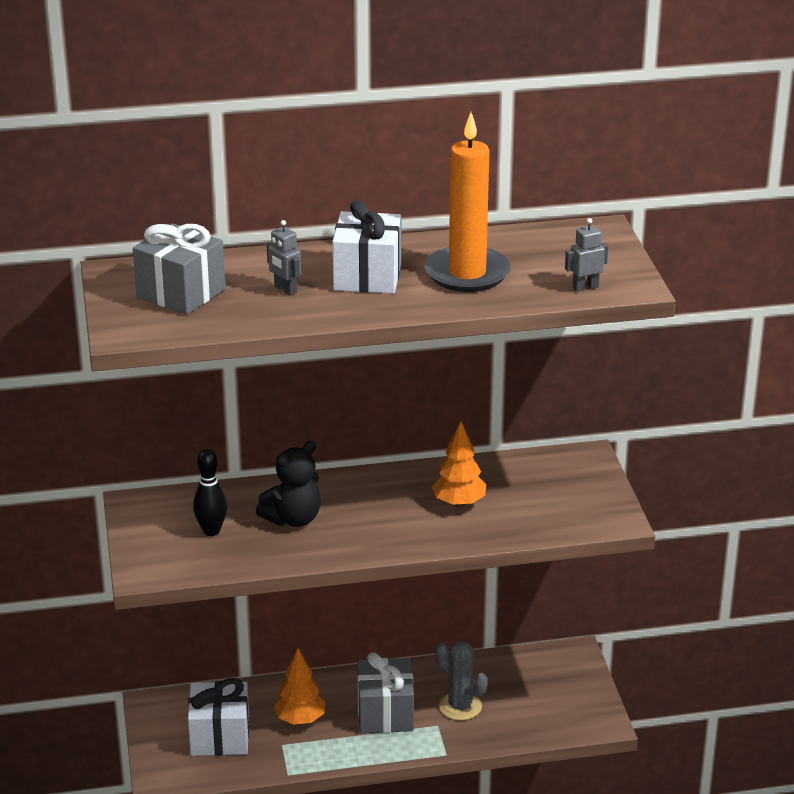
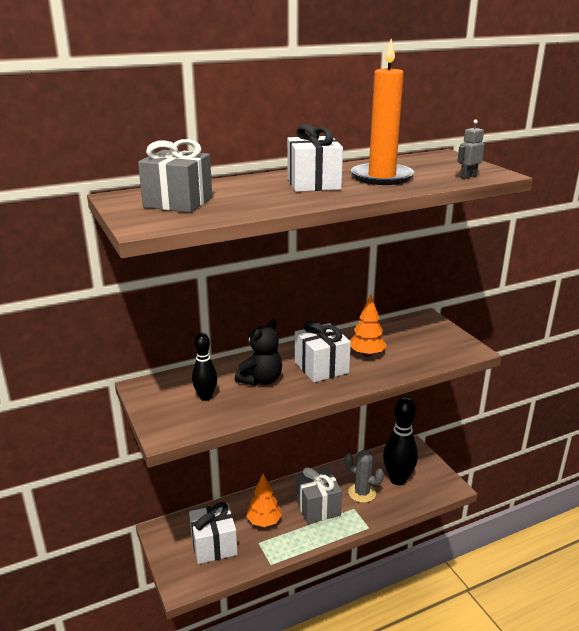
camera: 15 degrees left, 5 degrees down
grey robot [267,220,301,295] -> none
none -> white gift [295,321,351,383]
none -> black bowling pin [383,397,418,485]

